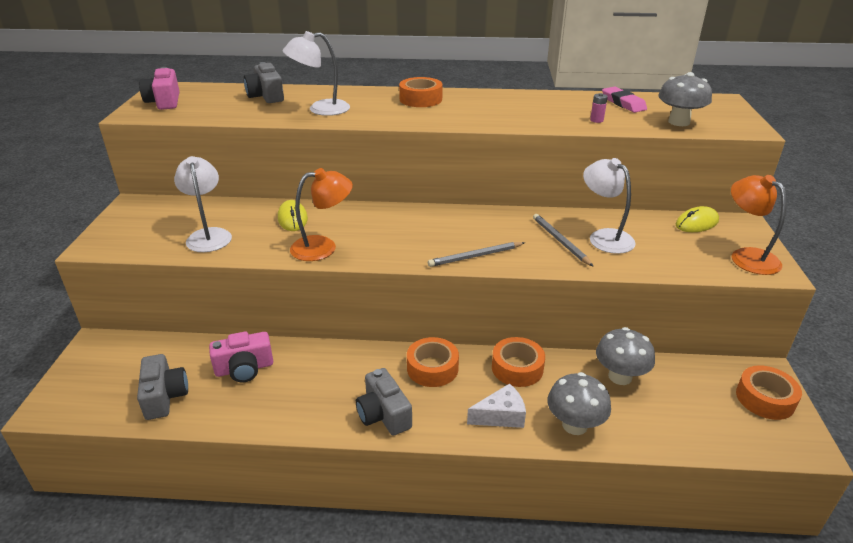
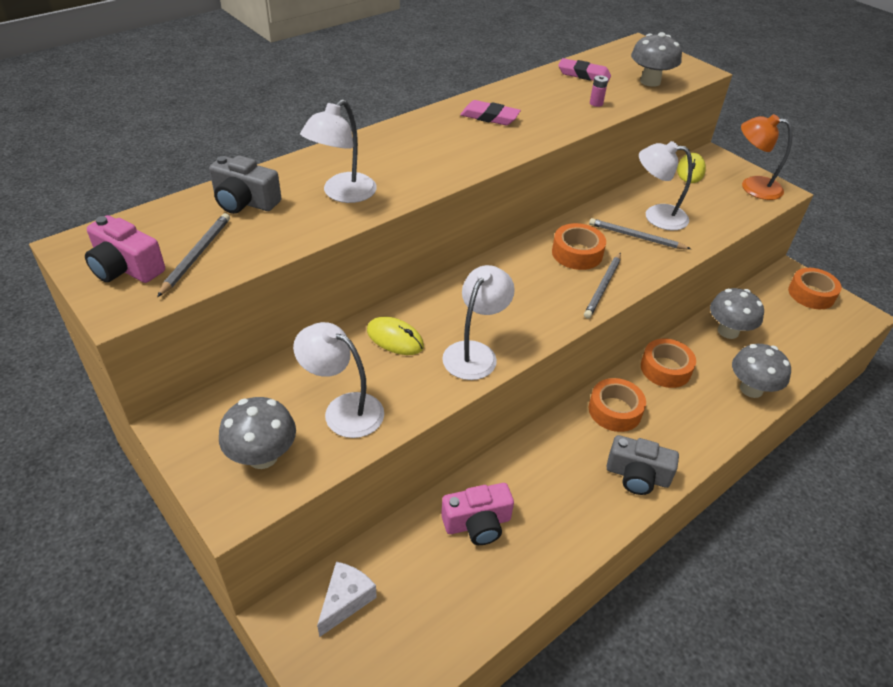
camera: 45 degrees left, 10 degrees up
grey camera [137,354,188,420] -> none
pink camera [209,332,273,383] -> pink camera turned 45 degrees clockwise [441,483,514,545]
orange lamp [290,168,353,261] -> white lamp [442,265,515,380]
orange tape [399,77,443,107] -> orange tape moved to [552,223,606,270]
white cheese [467,383,526,428] -> white cheese moved to [317,562,377,637]
none -> grey pencil [157,213,230,297]
none -> grey mushroom [219,397,296,469]
none -> pink eraser [460,100,521,125]

